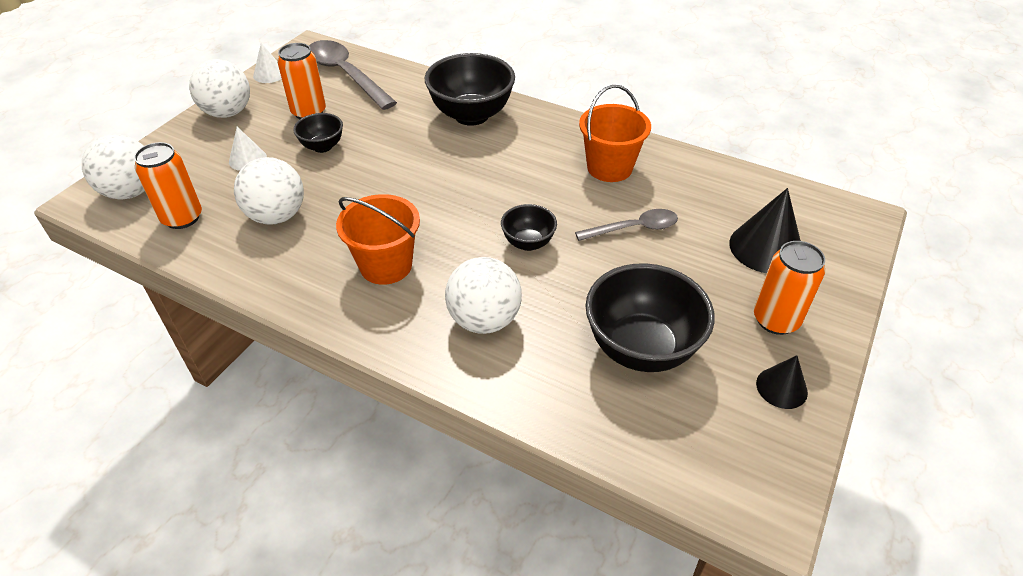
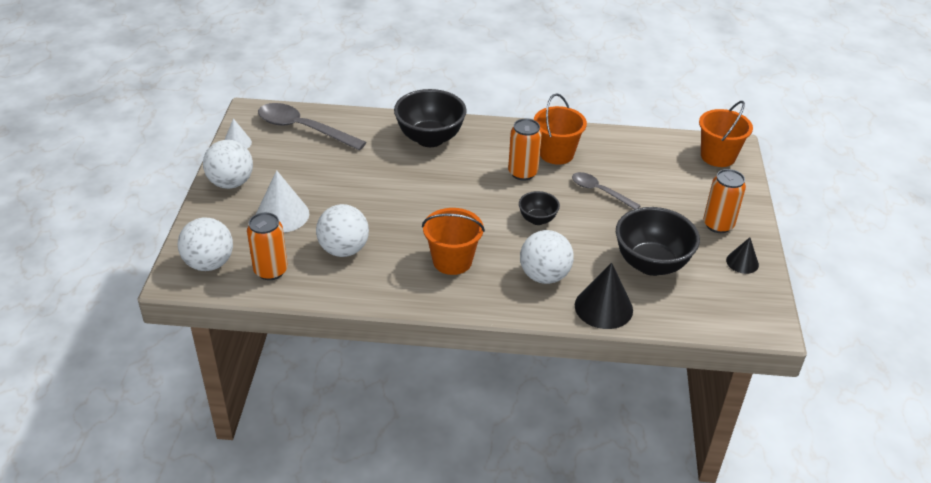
camera: 25 degrees left, 5 degrees down
white cone [229,127,267,171] -> white cone [256,170,309,233], size x1.72
orange can [277,43,326,119] -> orange can moved to [508,118,542,181]
black bowl [293,113,343,153] -> none
grey spoon [575,209,678,241] -> grey spoon turned 105 degrees counterclockwise [572,172,641,209]
black cone [729,188,801,273] -> black cone moved to [575,262,633,329]
none -> orange bucket [699,101,753,167]

